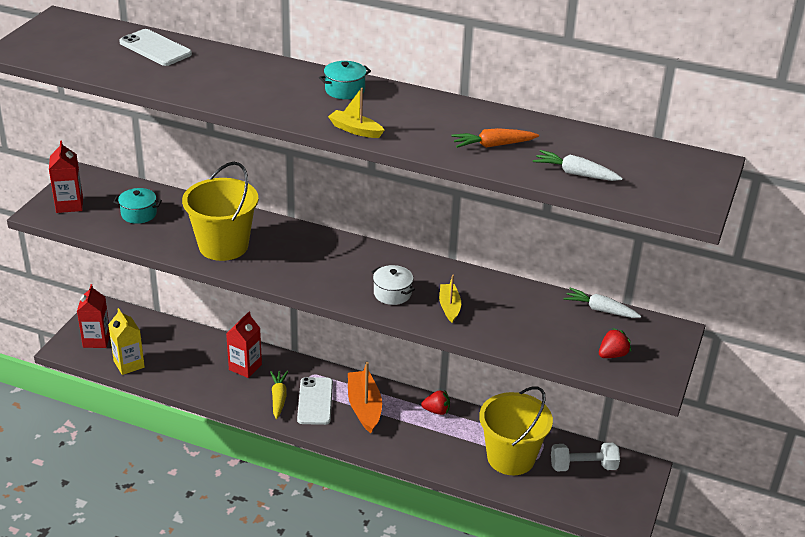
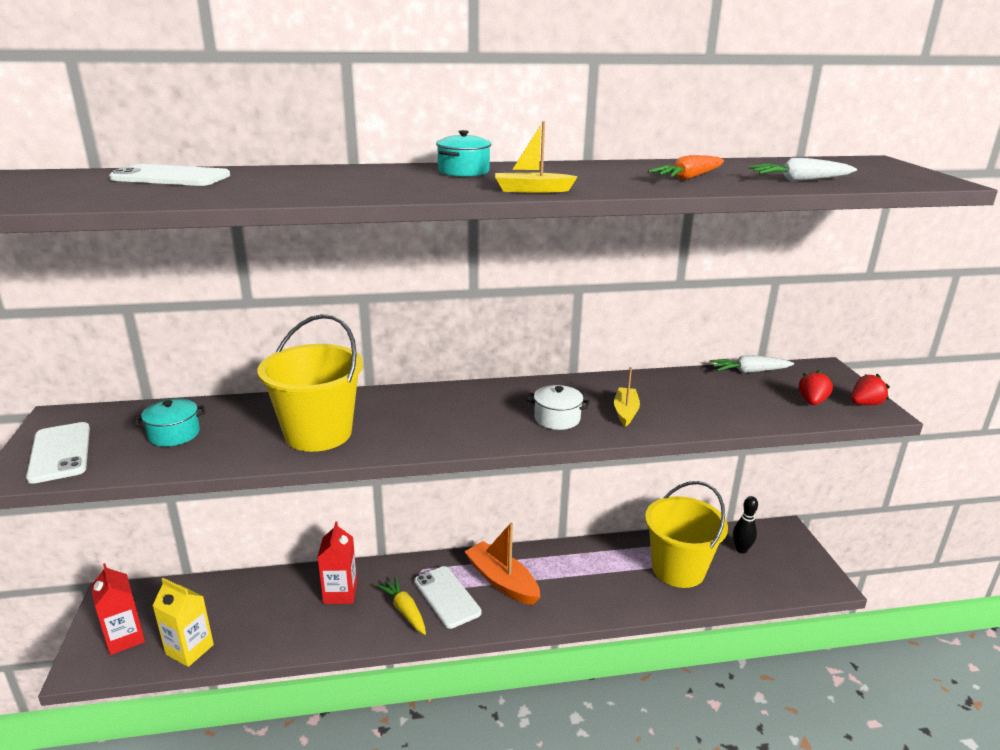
camera: 30 degrees left, 10 degrees down
red carton [49,140,83,213] -> white phone [26,422,90,484]
red strawberry [421,390,450,415] -> red strawberry moved to [851,374,890,405]
yellow boat [439,275,461,323] -> yellow boat turned 45 degrees clockwise [614,367,640,427]
white dumbbell [551,443,620,471] -> black bowling pin [733,496,758,553]

